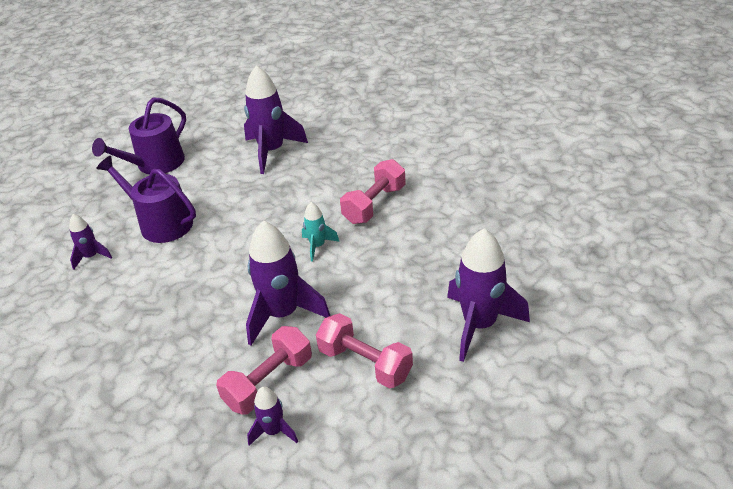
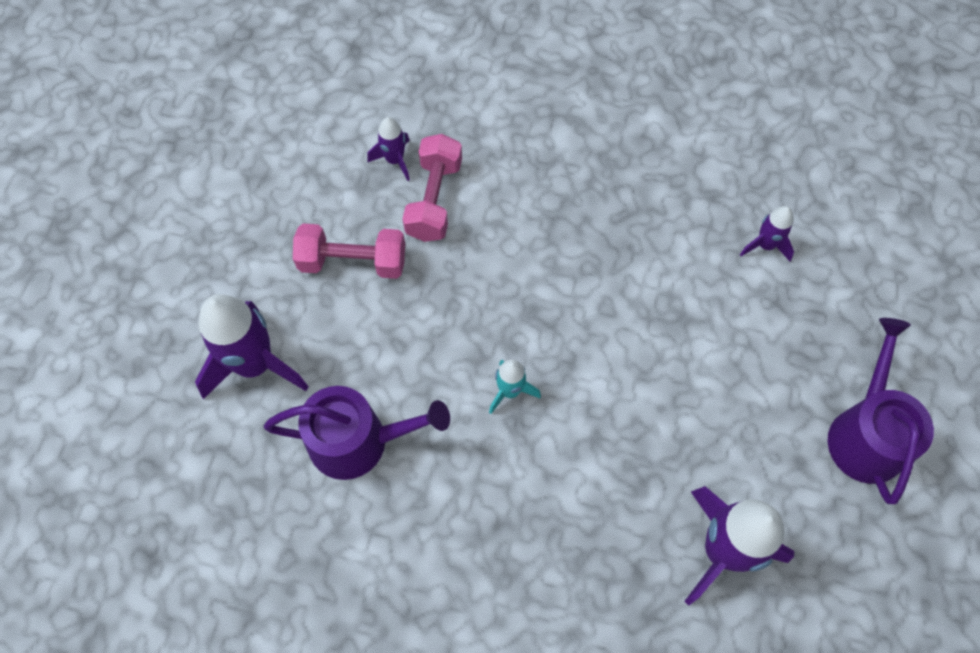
camera: 145 degrees right, 25 degrees up
purple watering can [96,156,196,243] -> purple watering can moved to [264,386,450,480]
purple rocket [246,221,331,345] -> none
pink dumbbell [340,159,406,224] -> none

